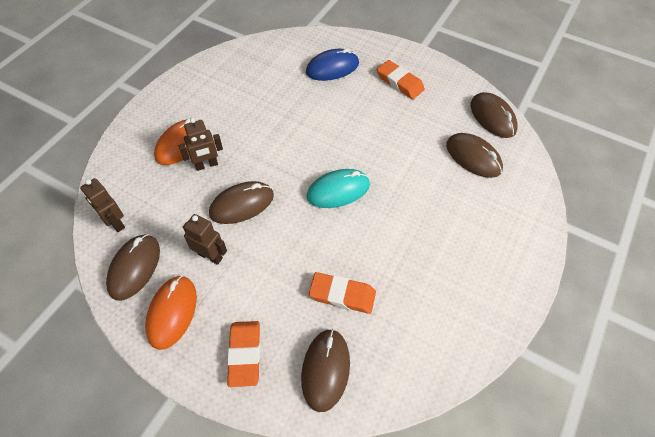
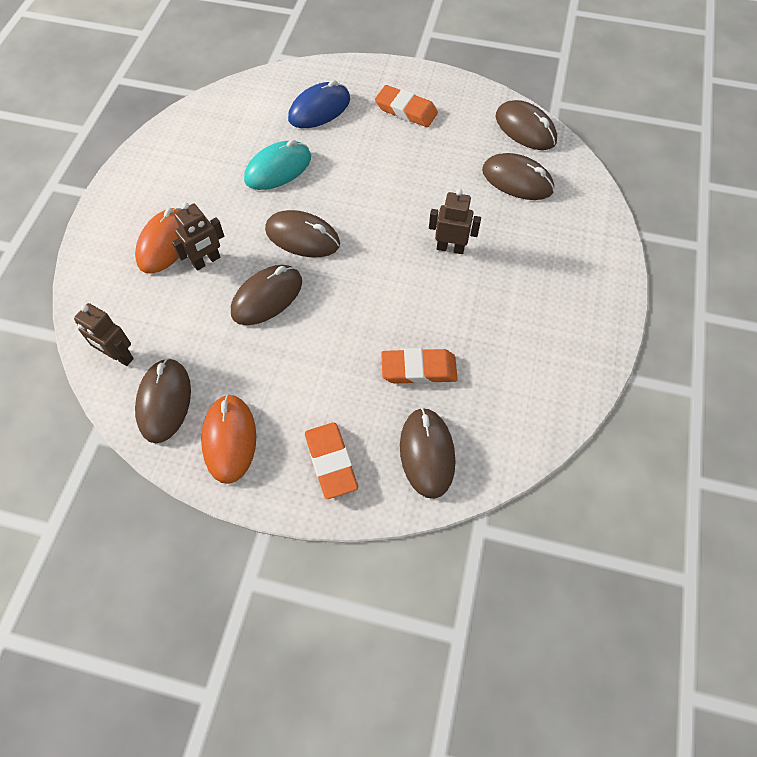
camera: 15 degrees left, 5 degrees up
brown robot [183,214,227,265] -> brown robot moved to [429,189,481,254]
turquoise mouse [306,169,370,208] -> turquoise mouse moved to [244,140,311,190]
none -> brown mouse [265,210,340,257]

